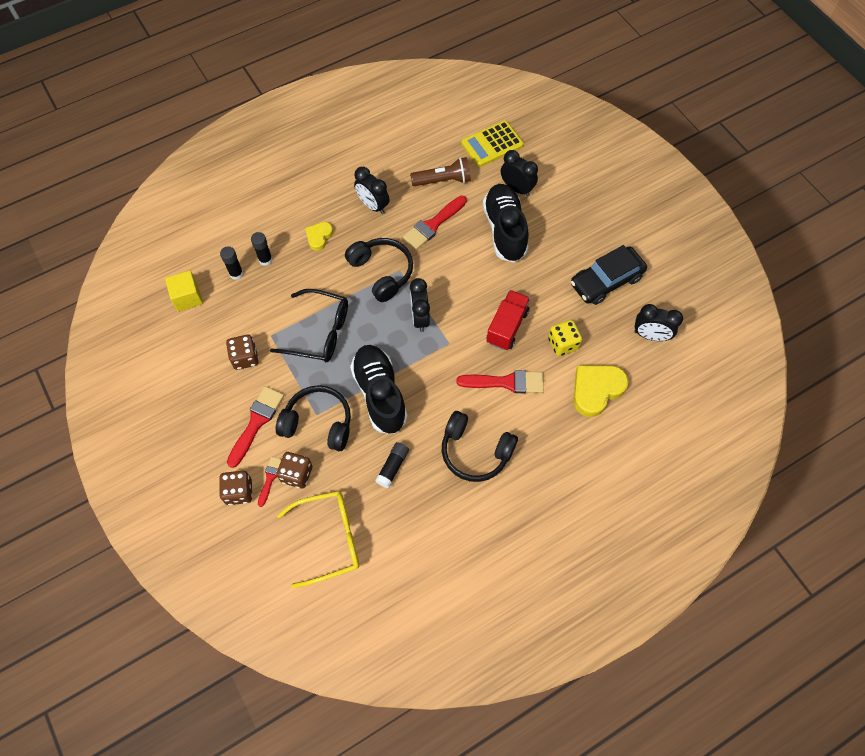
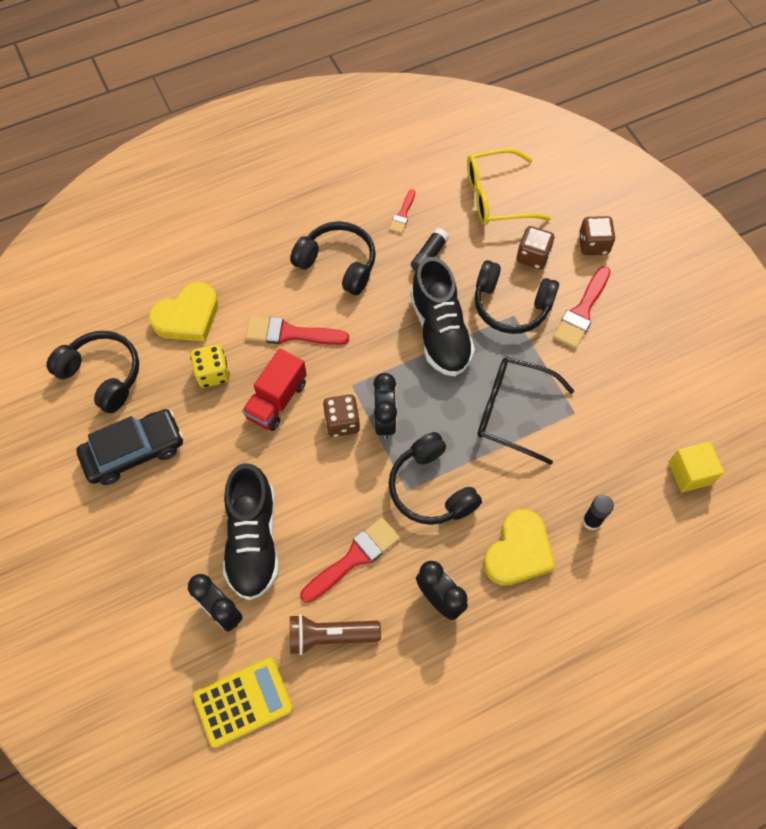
camera: 175 degrees left, 0 degrees up
black glue stick [220,246,243,280] -> none
brown dice [226,335,259,370] -> brown dice moved to [323,394,360,437]
red brush [258,457,282,507] -> red brush moved to [389,189,415,234]
yellow heart [305,222,333,251] -> yellow heart [483,509,555,586], size x1.76
black clock [634,304,683,341] -> black headphones [46,331,139,413]

